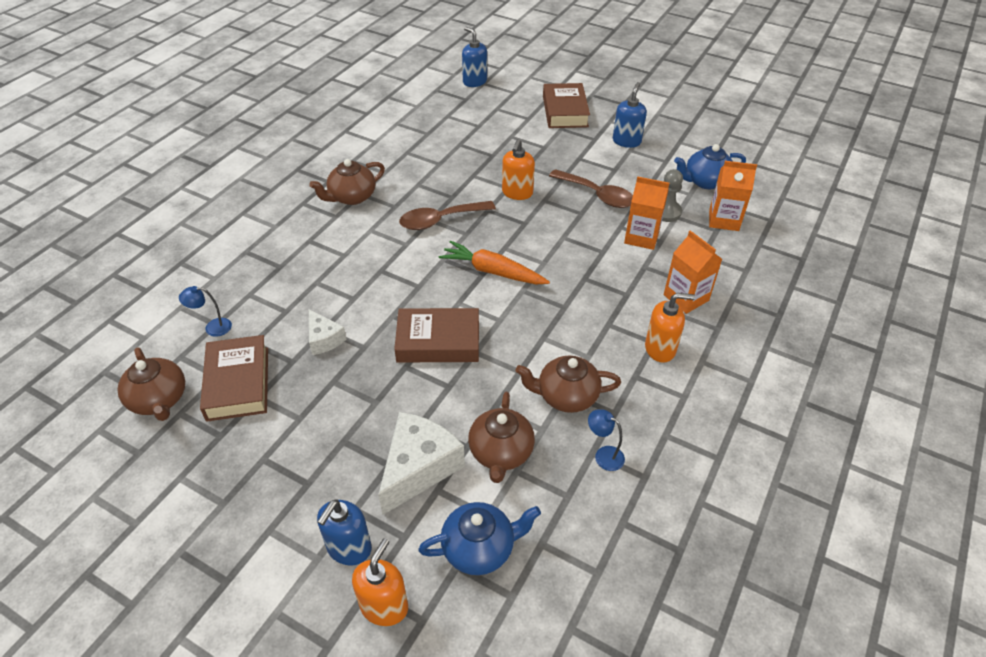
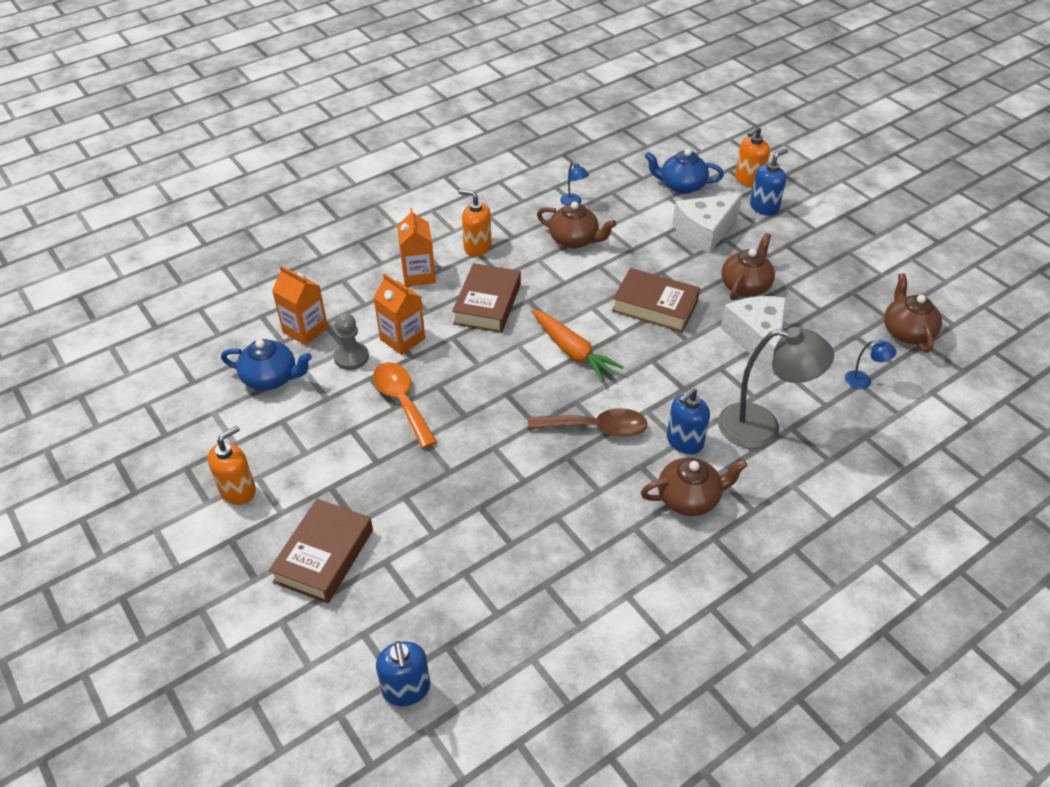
camera: 155 degrees left, 0 degrees up
brown book [200,335,268,422] -> brown book moved to [452,263,521,333]
white cheese [309,309,347,355] -> white cheese [721,296,786,374], size x1.78
brown teapot [468,392,535,483] -> brown teapot moved to [721,233,775,300]
orange soap dispenser [502,139,535,200] -> orange soap dispenser moved to [208,426,256,505]
brown spoon [549,169,633,208] -> orange spoon [373,362,437,448]
blue soap dispenser [613,82,647,148] -> blue soap dispenser moved to [667,388,710,454]
none -> grey lamp [718,327,834,449]

